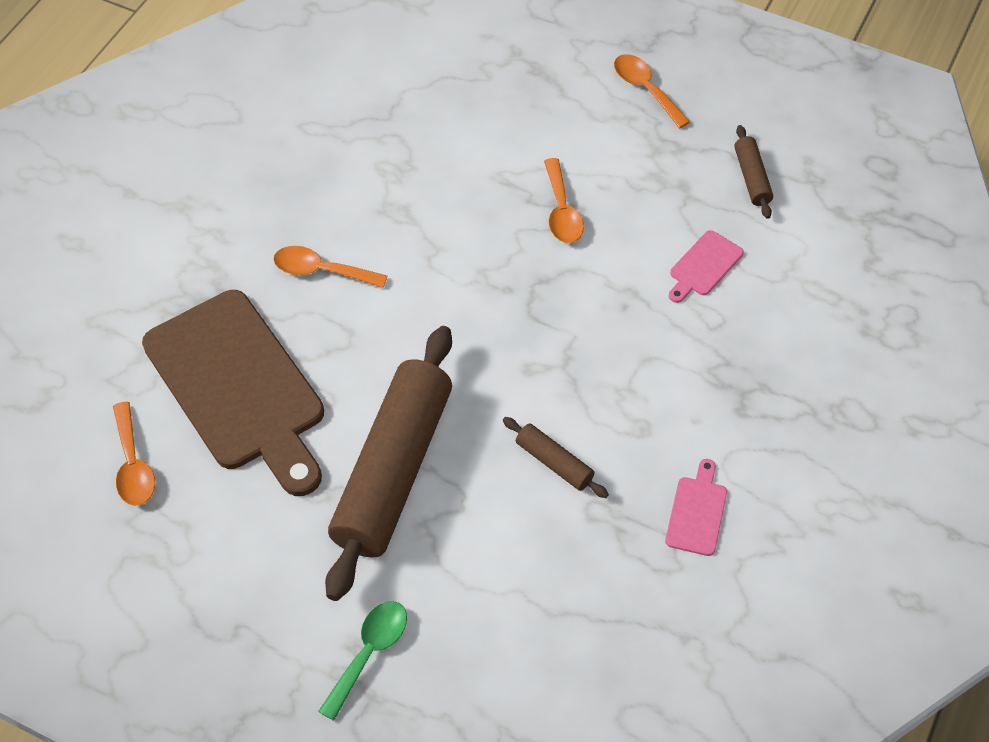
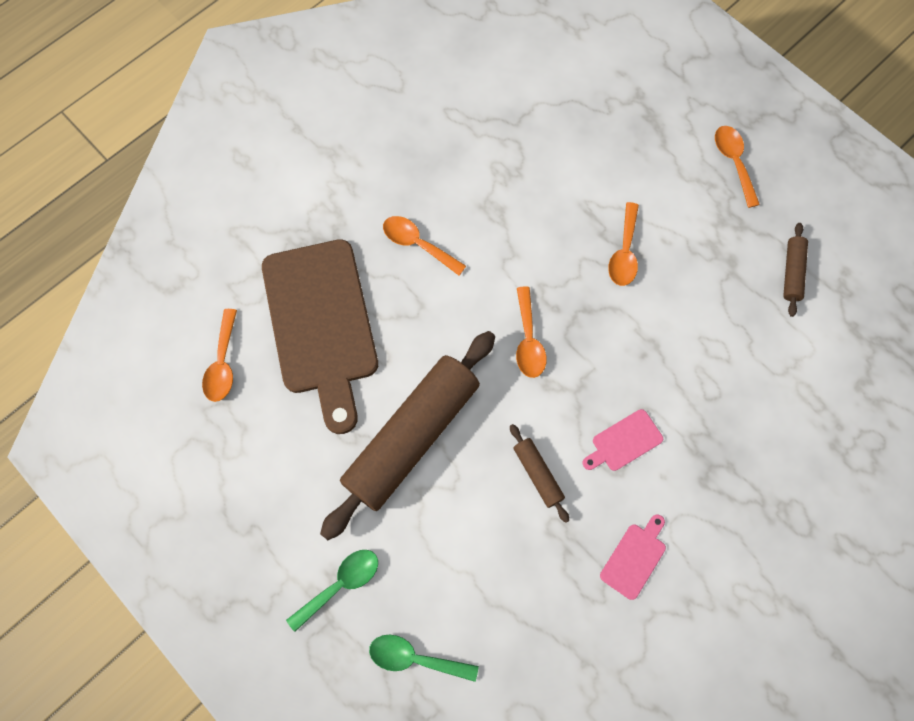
camera: 20 degrees right, 15 degrees up
pink cutting board [669,230,744,303] -> pink cutting board moved to [583,409,663,471]
none -> green spoon [369,635,479,682]
none -> orange spoon [516,286,546,378]

